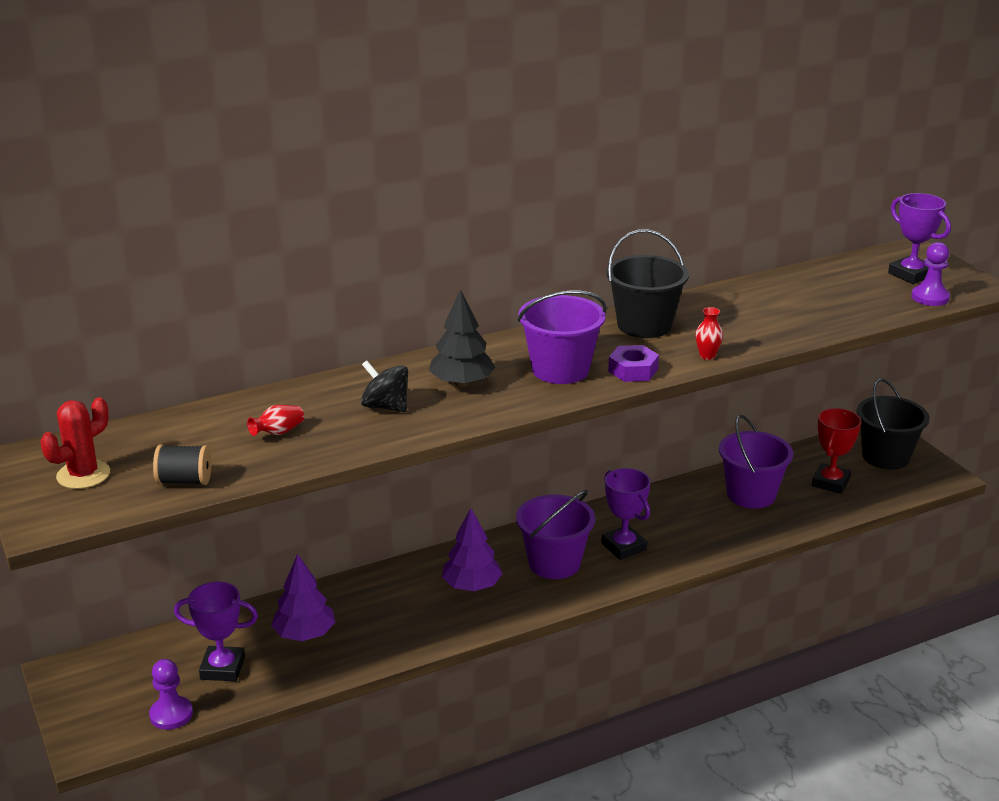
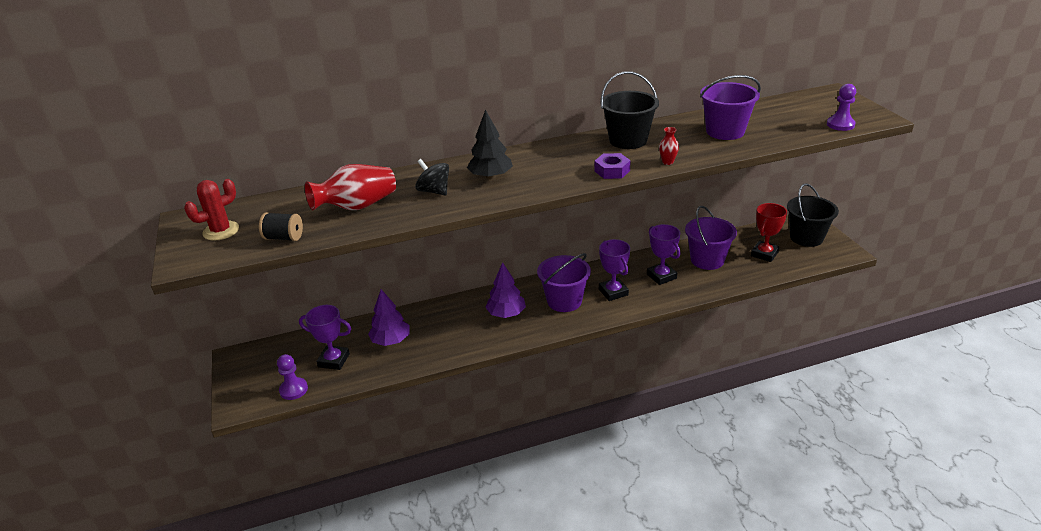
camera: 10 degrees right, 5 degrees up
red vase [247,405,304,436] -> red vase [305,164,396,211], size x2.21
purple bucket [517,291,607,384] -> purple bucket moved to [700,75,761,140]
purple trophy [888,193,951,284] -> purple trophy moved to [647,224,680,285]

